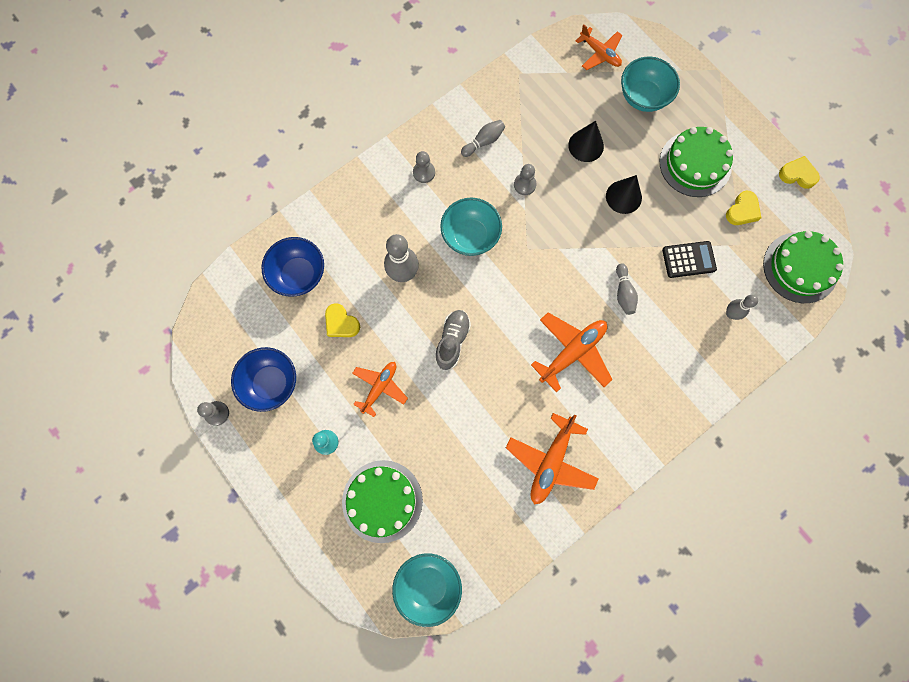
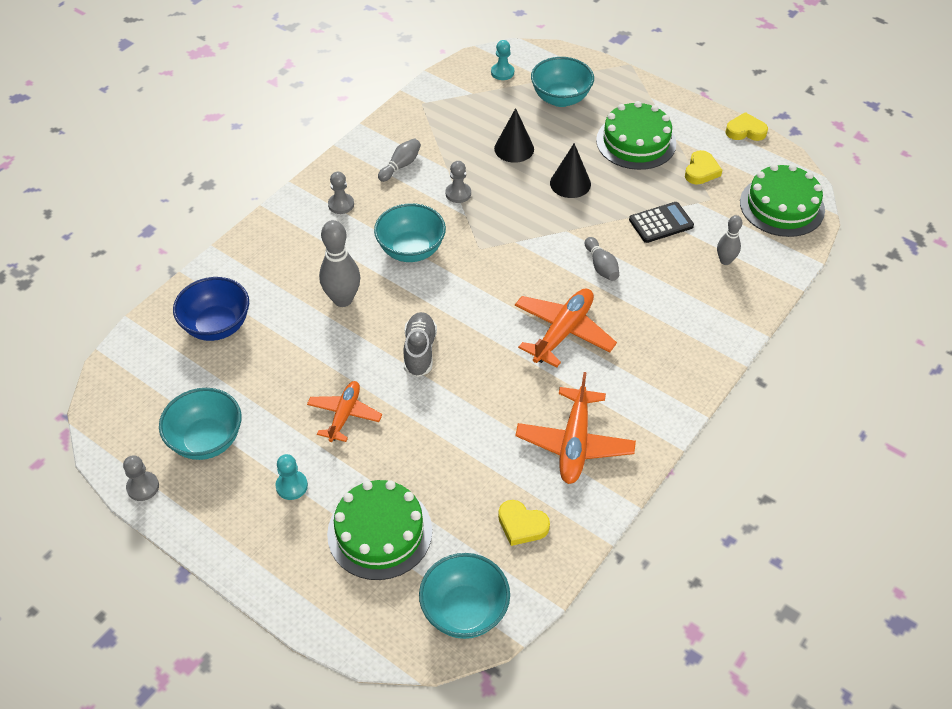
camera: 15 degrees left, 25 degrees down
blue bowl [231,347,296,412] -> turquoise bowl [159,388,242,460]
yellow heart [325,303,360,337] -> yellow heart moved to [498,500,550,546]
orange plane [576,24,622,70] -> turquoise pawn [491,40,514,80]

